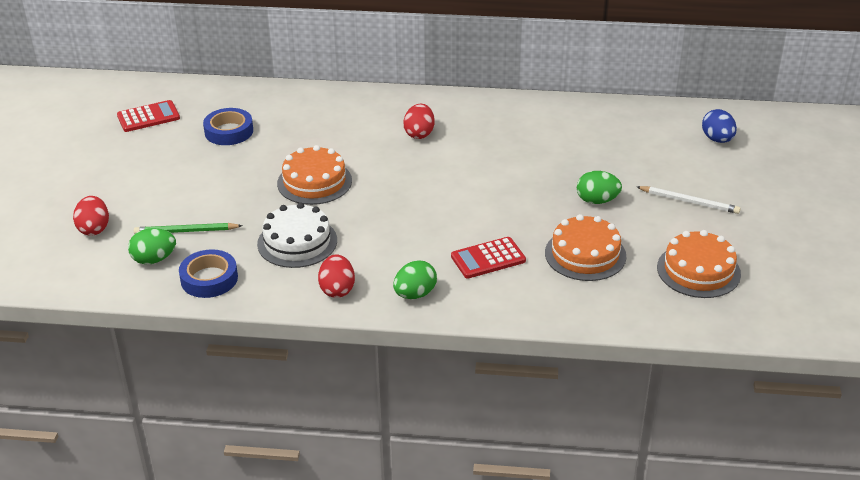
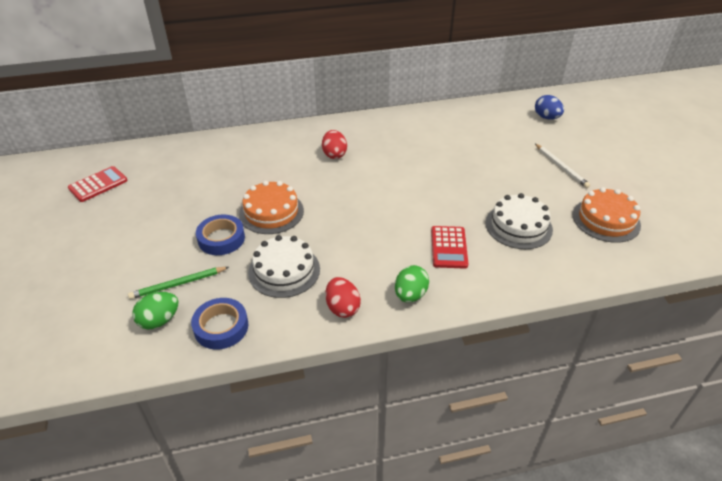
camera: 20 degrees left, 5 degrees up
red egg [73,196,109,236] -> none
blue tape [203,108,253,145] -> blue tape moved to [196,214,245,255]
red calculator [451,237,526,278] -> red calculator turned 45 degrees counterclockwise [431,226,468,269]
orange cake [545,214,626,281] -> white cake [486,193,553,249]
green egg [577,171,622,204] -> none
white pencil [637,186,741,214] -> white pencil turned 60 degrees clockwise [535,144,590,188]

